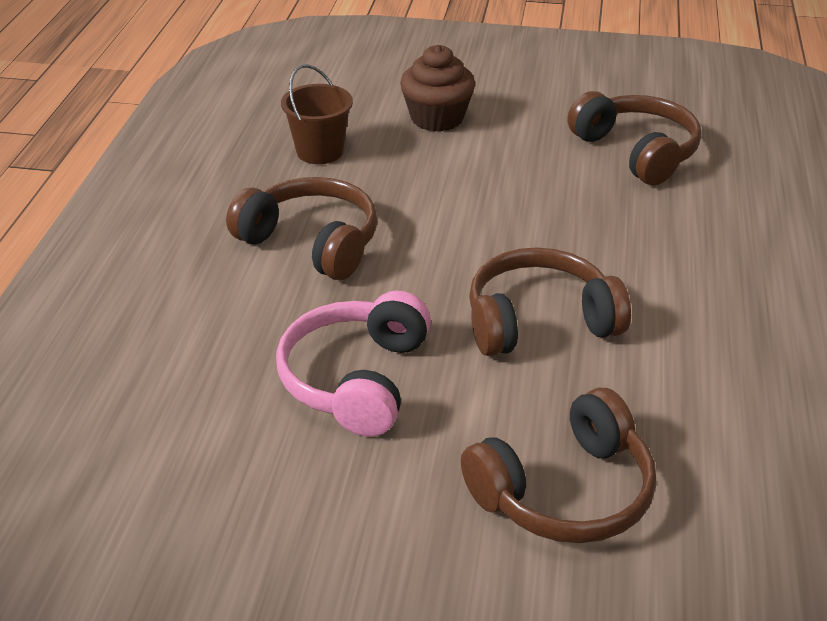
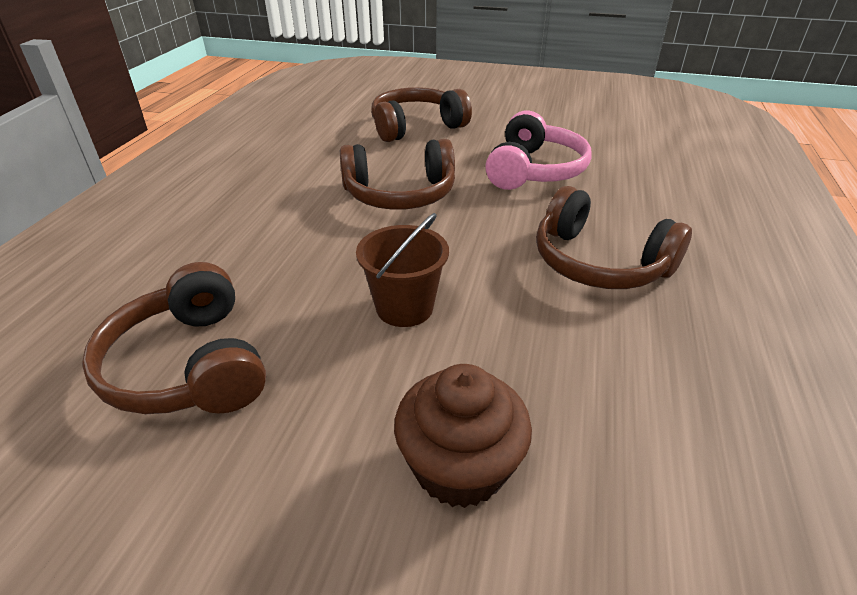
camera: 175 degrees left, 0 degrees up
brown bucket [281,64,353,164] -> brown bucket moved to [356,213,449,327]

